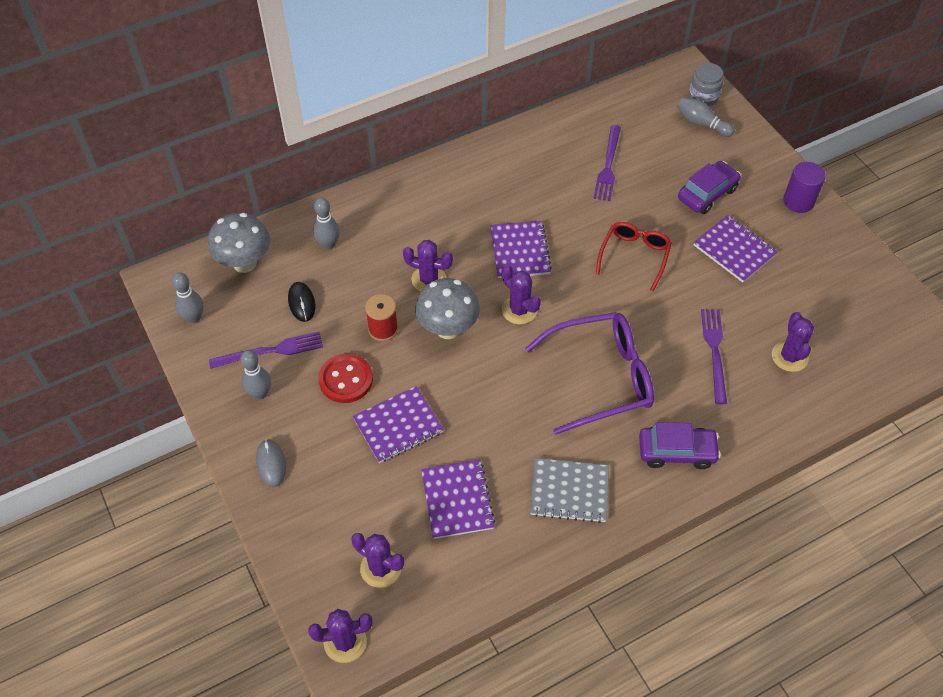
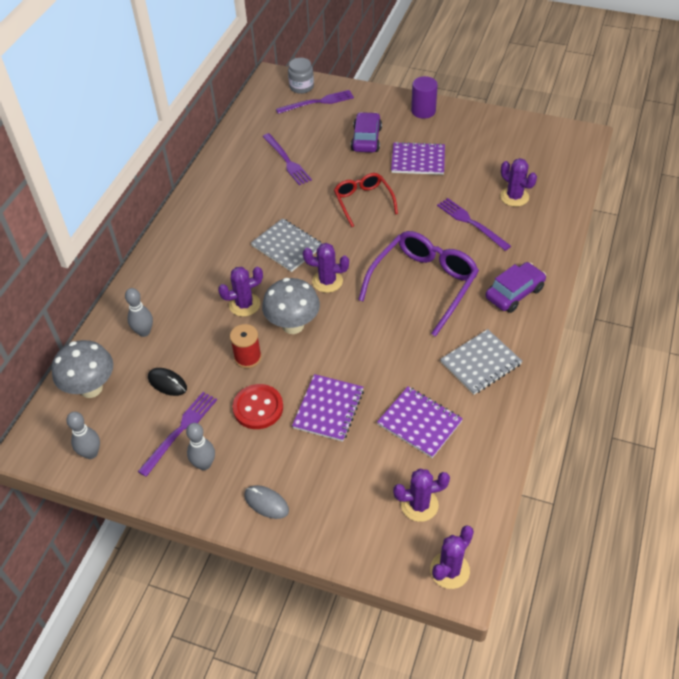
camera: 40 degrees left, 5 degrees down
purple notebook [490,221,552,278] -> grey notebook [251,218,322,272]
grey bowling pin [677,97,735,137] -> purple fork [276,90,354,114]

